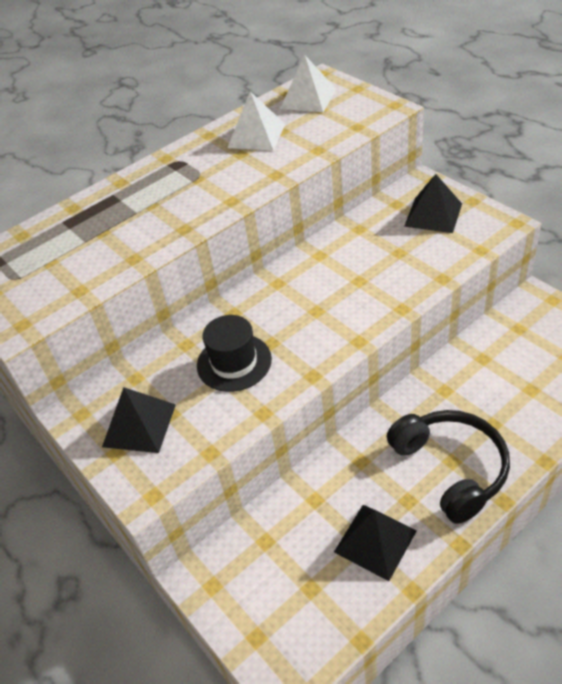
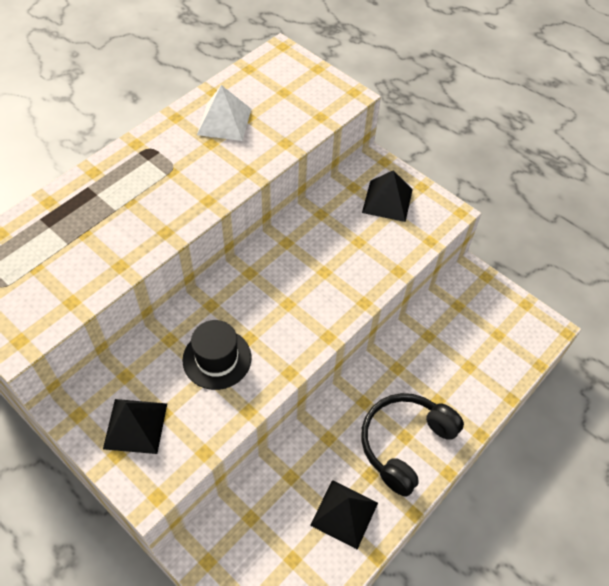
camera: 15 degrees left, 10 degrees up
white pyramid [280,55,336,112] -> none
black headphones [387,410,510,524] -> black headphones turned 105 degrees counterclockwise [361,393,464,497]

